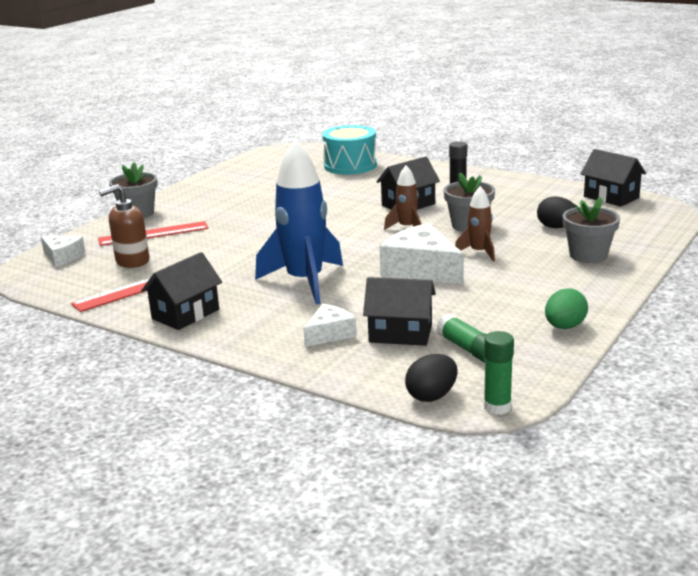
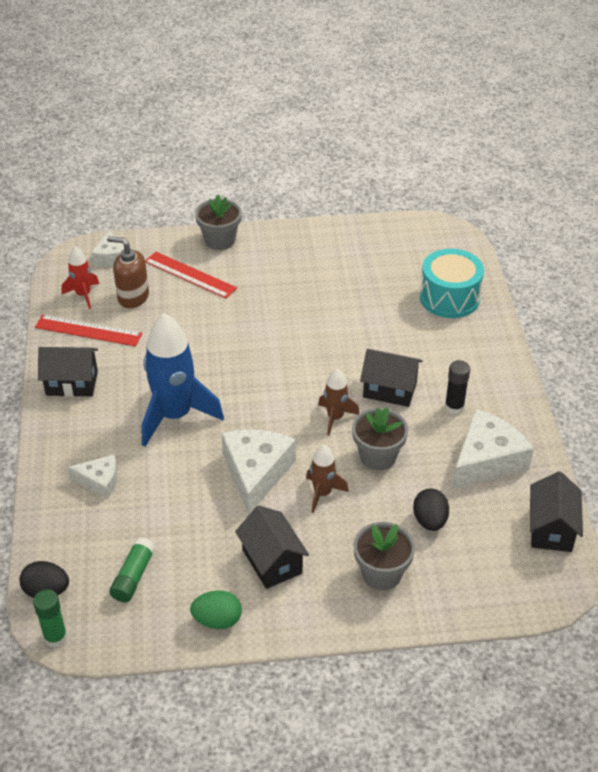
camera: 50 degrees right, 20 degrees up
black house [363,277,436,346] -> black house moved to [235,505,309,589]
none -> red rocket [61,246,99,309]
none -> white cheese [452,409,534,489]

